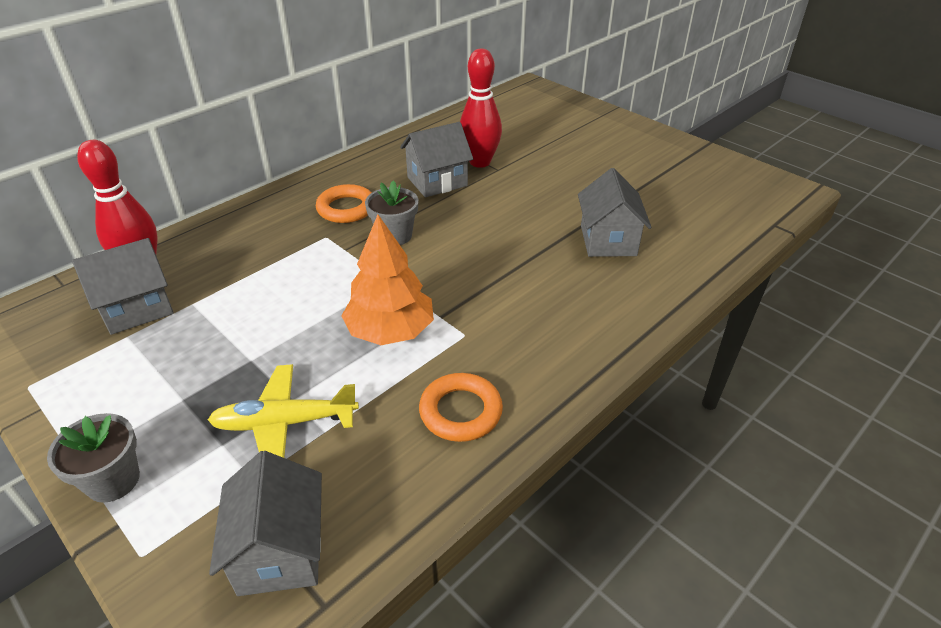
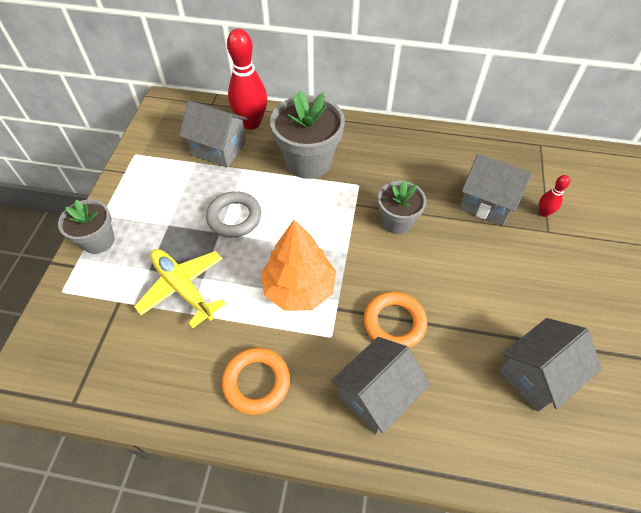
camera: 55 degrees right, 15 degrees up
grey house [209,451,322,596] -> grey house moved to [331,337,430,435]
orange ring [316,184,372,223] -> orange ring moved to [364,291,427,348]
red bowling pin [460,48,502,168] -> red bowling pin [539,175,570,217], size x0.47
none -> grey ring [206,191,261,238]
none -> grey flower pot [270,90,345,179]

